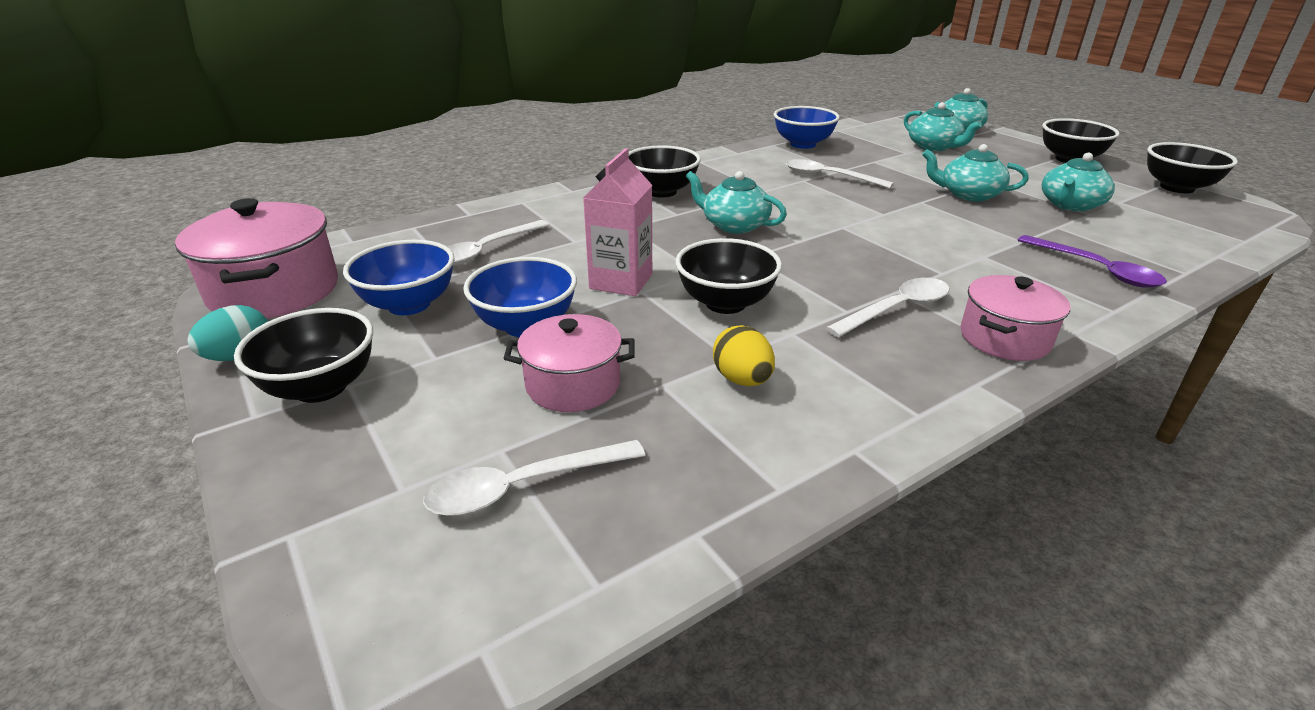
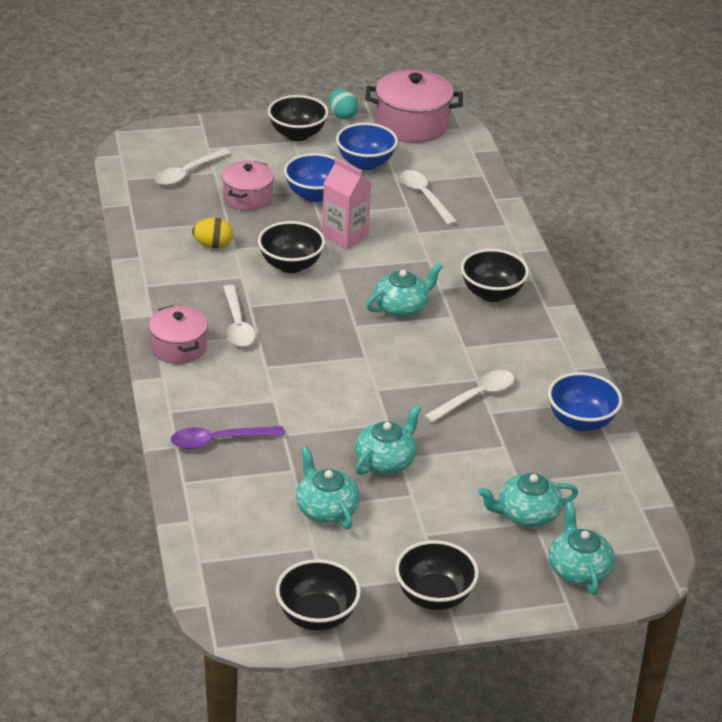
camera: 110 degrees right, 5 degrees up
white spoon [423,440,645,516] -> white spoon turned 135 degrees counterclockwise [155,149,231,186]

